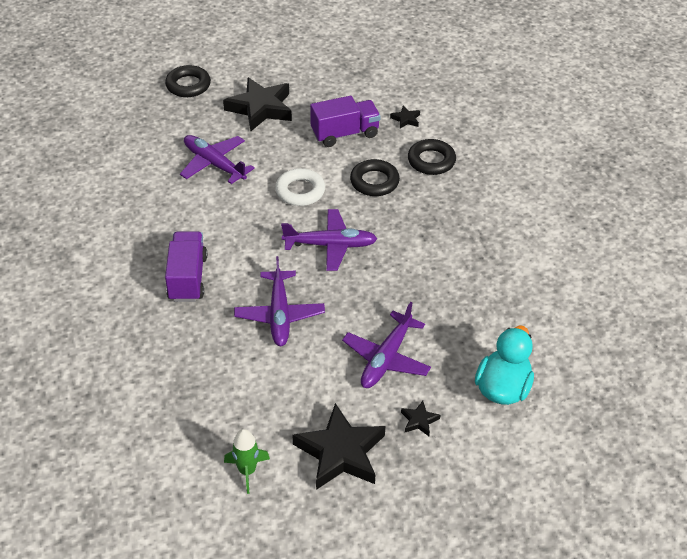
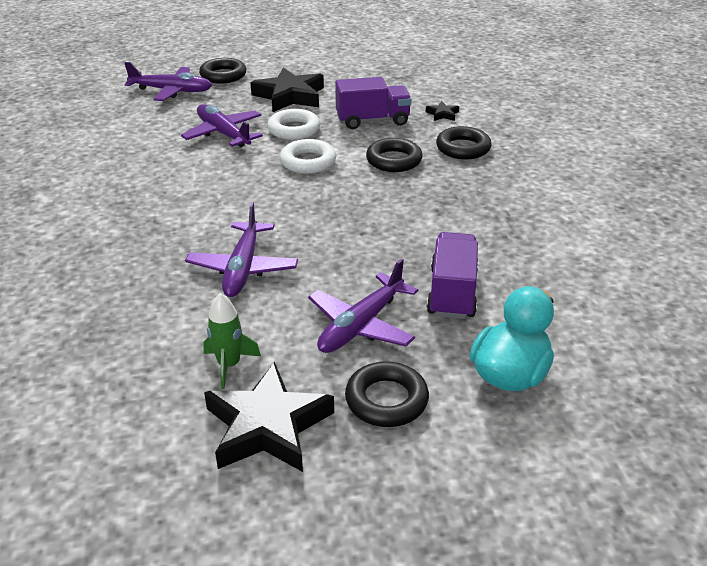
camera: 10 degrees right, 10 degrees down
purple truck [165,231,207,302] -> purple truck moved to [427,232,478,319]
green rocket [224,429,270,494] -> green rocket moved to [203,293,261,389]
purple plane [281,209,377,271] -> purple plane moved to [124,62,212,101]
black star [401,401,440,436] -> black ring [345,361,429,427]
none -> white ring [267,109,320,140]

